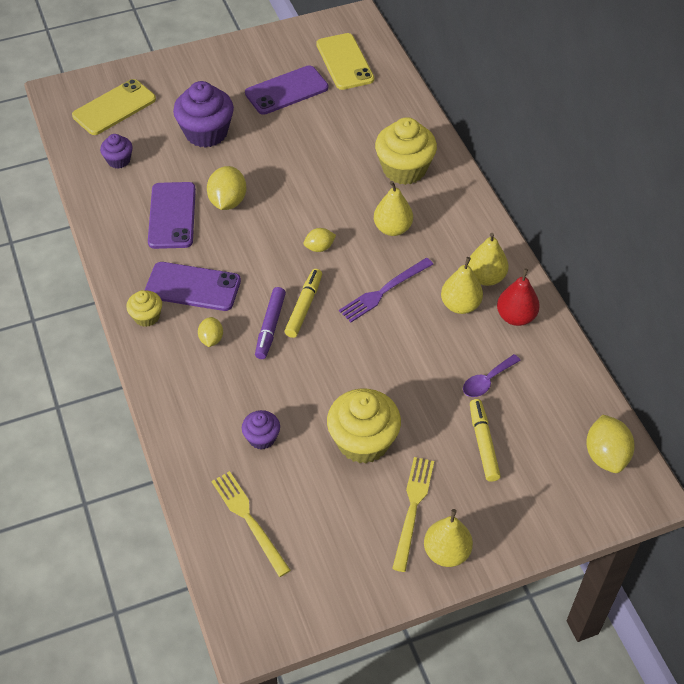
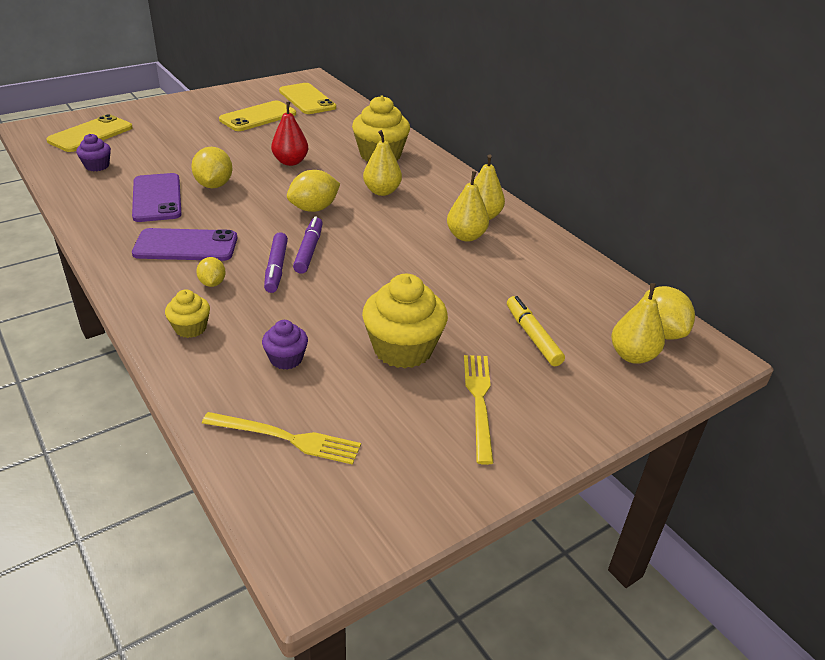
camera: 15 degrees left, 15 degrees down
yellow cupcake [126,290,162,327] -> yellow cupcake moved to [165,289,210,338]
purple cupcake [173,81,234,148] -> none
yellow fork [212,471,291,577] -> yellow fork turned 150 degrees clockwise [202,412,361,465]
purple phone [245,65,328,115] -> yellow phone [219,100,296,131]
yellow marker [285,269,322,338] -> purple marker [293,216,323,274]
yellow lemon [304,228,336,252] -> yellow lemon [287,170,340,212], size x1.70
purple fork [339,258,433,322] -> none
yellow pear [424,509,473,567] -> yellow pear moved to [611,283,665,364]
purple spoon [463,354,521,397] -> none
red pear [497,268,540,326] -> red pear moved to [271,102,308,166]

